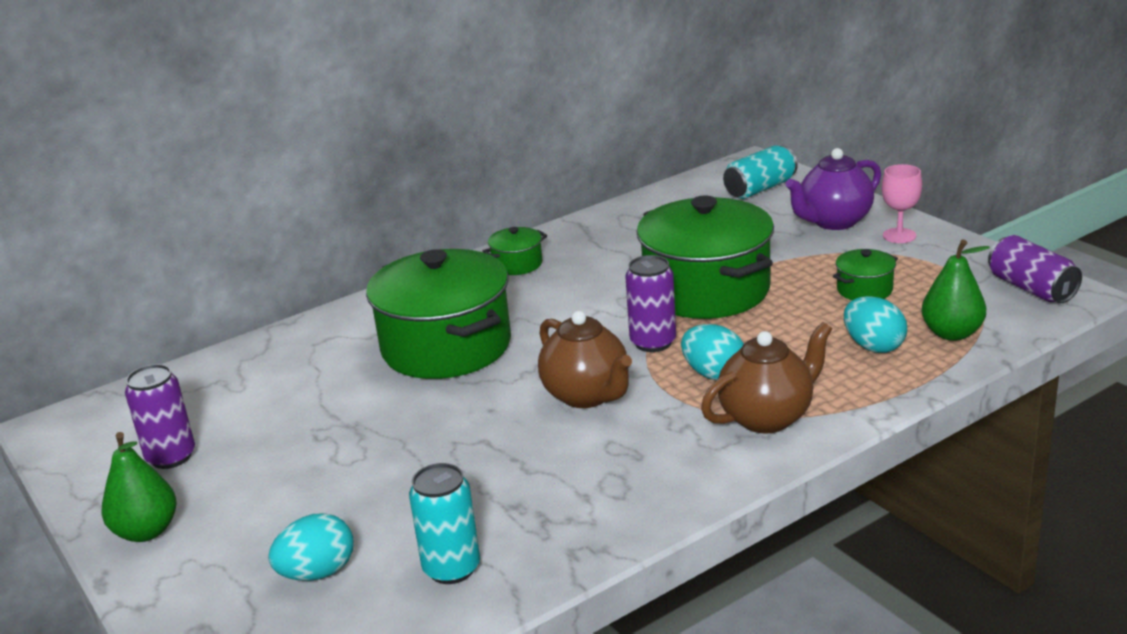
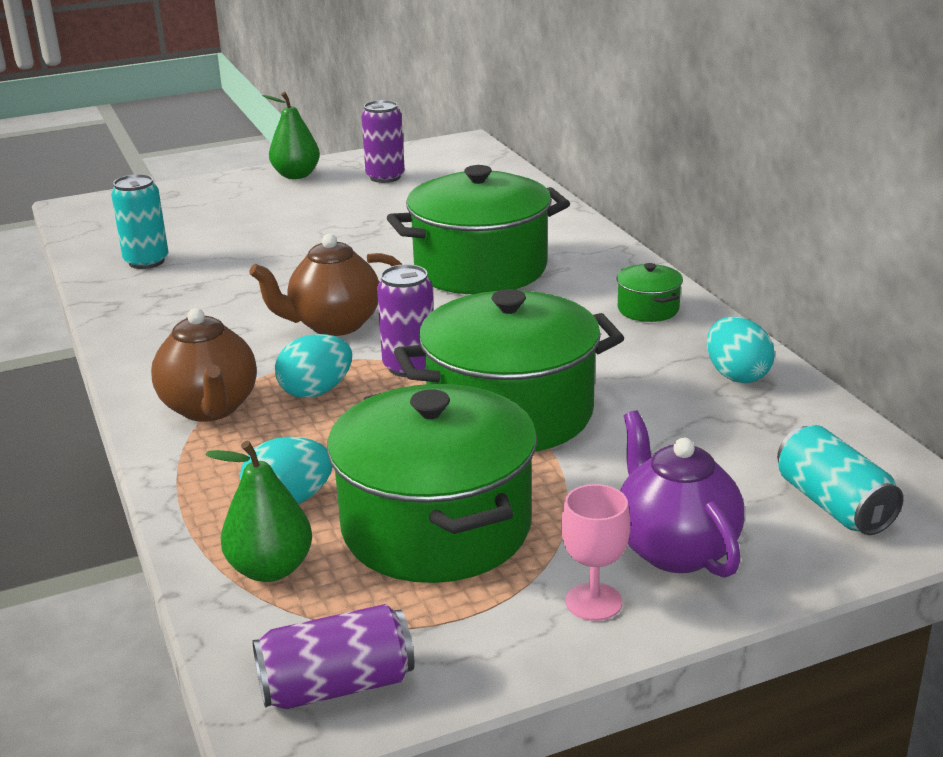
camera: 100 degrees right, 0 degrees up
turquoise egg [268,513,353,581] -> turquoise egg moved to [707,317,775,383]
green pot [833,249,898,300] -> green pot [327,384,537,583], size x2.33

